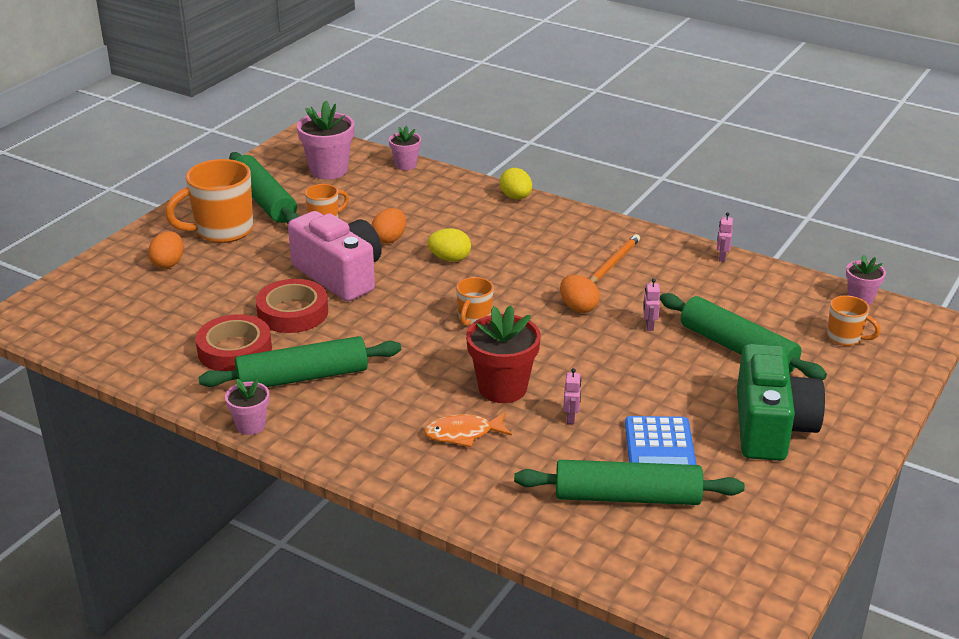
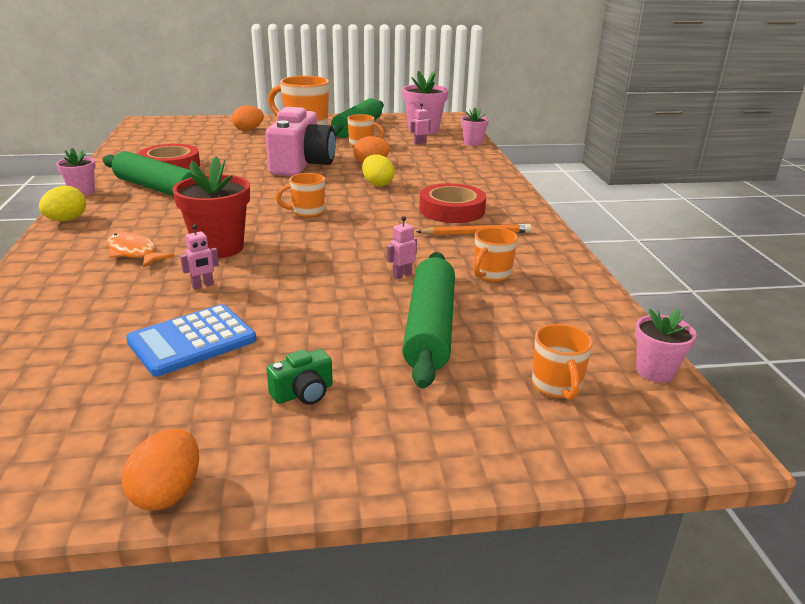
camera: 50 degrees right, 5 degrees down
red tape [256,279,328,333] -> red tape moved to [419,183,486,223]
yellow egg [500,168,532,199] -> yellow egg moved to [39,186,86,221]
green rolling pin [514,460,745,505] -> none
orange egg [560,275,600,313] -> orange egg moved to [122,429,199,511]
pink robot [717,212,733,262] -> pink robot moved to [410,103,431,145]
green camera [737,344,825,461] -> green camera [266,349,333,405], size x0.40
none -> orange mug [473,227,518,282]

